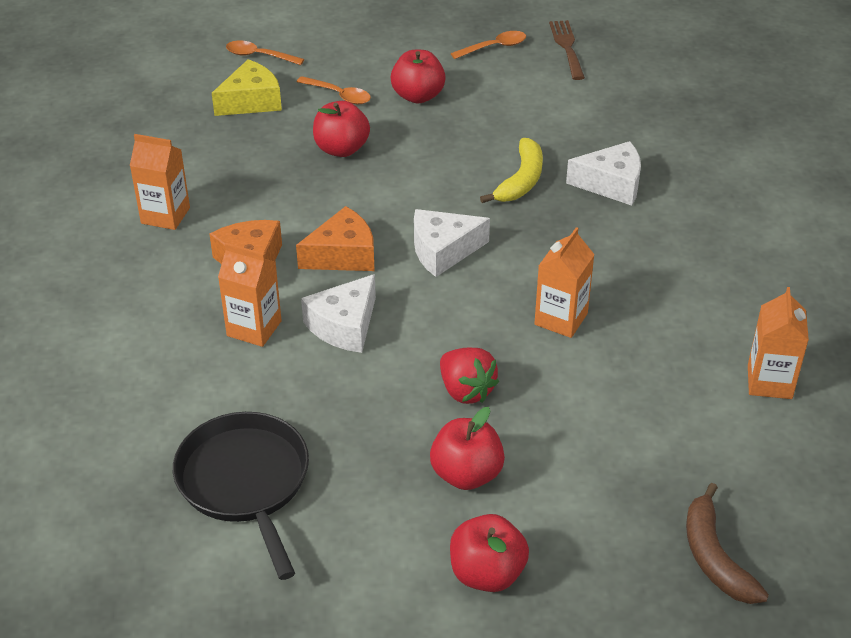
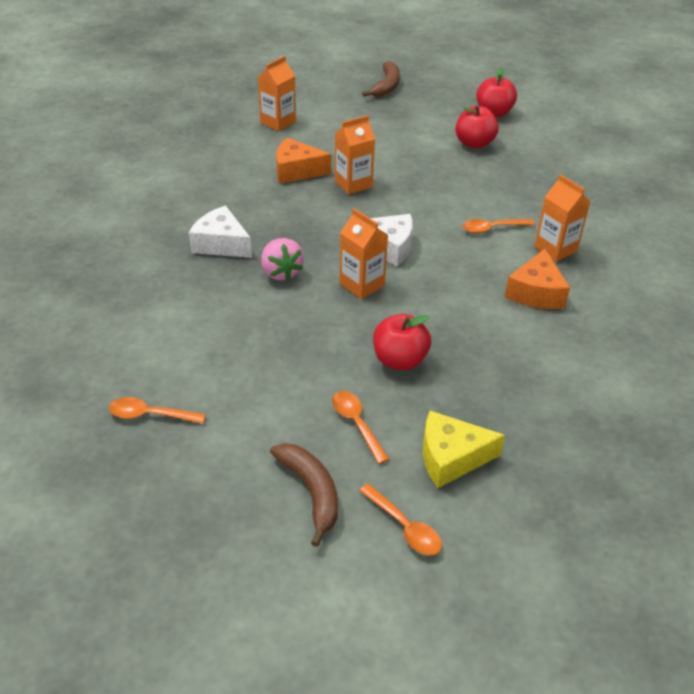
camera: 150 degrees left, 0 degrees up
orange carton [130,134,190,230] -> orange carton moved to [340,208,388,299]
black pan [173,412,309,580] -> none
orange cheese [296,206,375,271] -> orange cheese moved to [276,138,331,184]
white cheese [301,274,376,353] -> orange spoon [463,219,535,233]
red apple [391,50,446,103] -> none
red strawberry [440,348,499,404] -> none
yellow banana [480,138,543,203] -> pink strawberry [261,238,304,281]
brown fork [549,20,585,80] -> none
none -> brown banana [270,443,338,547]

